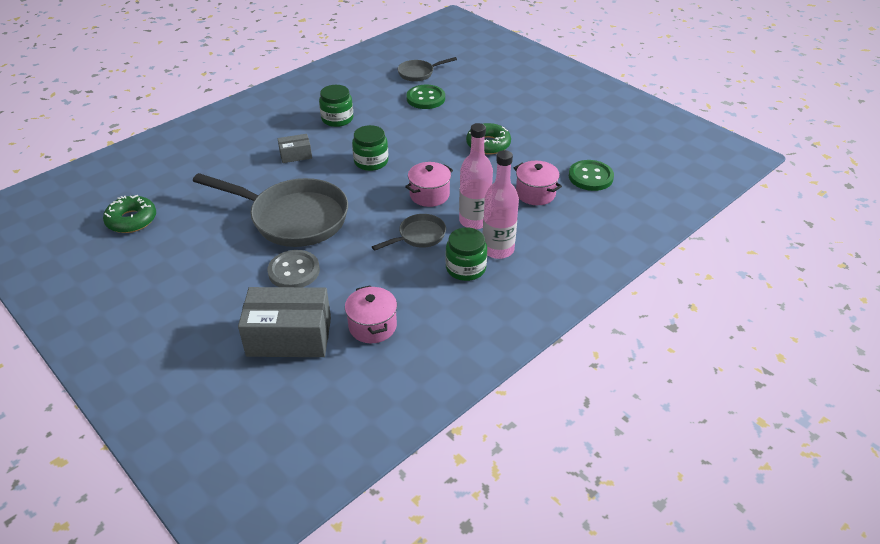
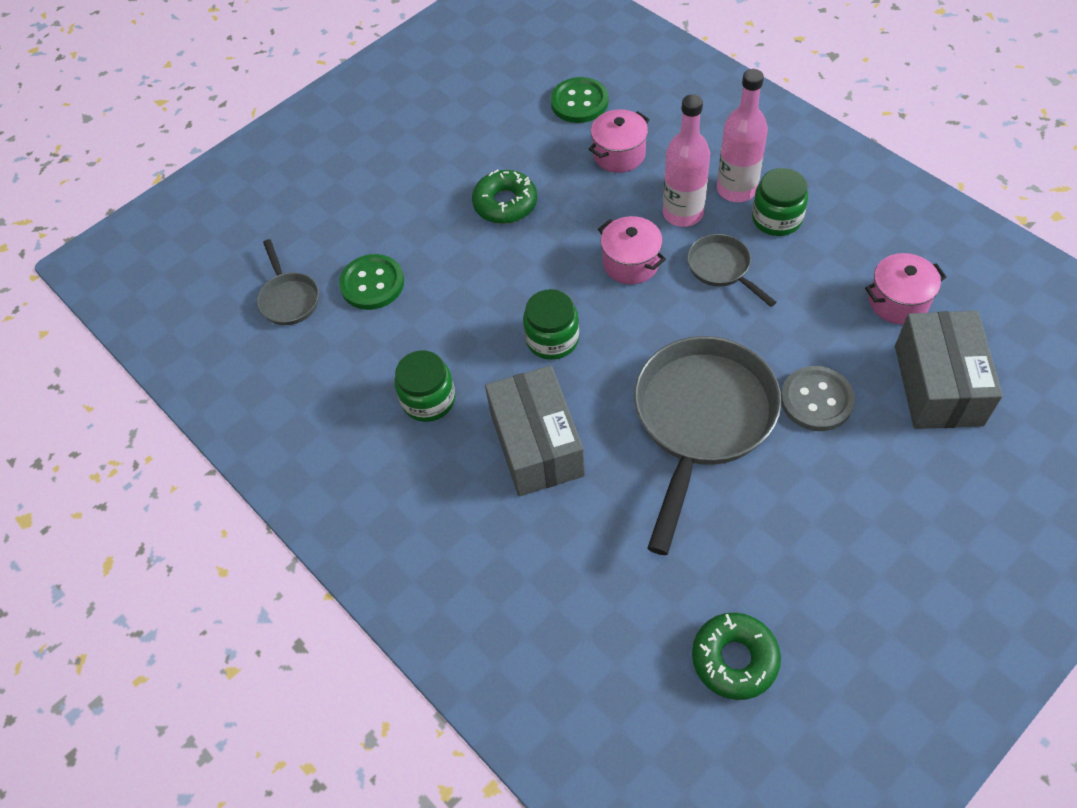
camera: 85 degrees left, 15 degrees up
grey box [277,134,312,163] -> grey box [485,365,585,496], size x2.02

